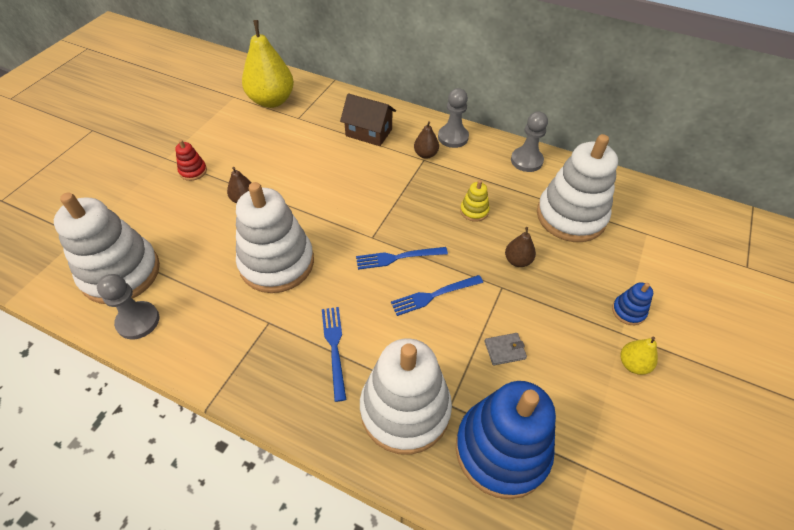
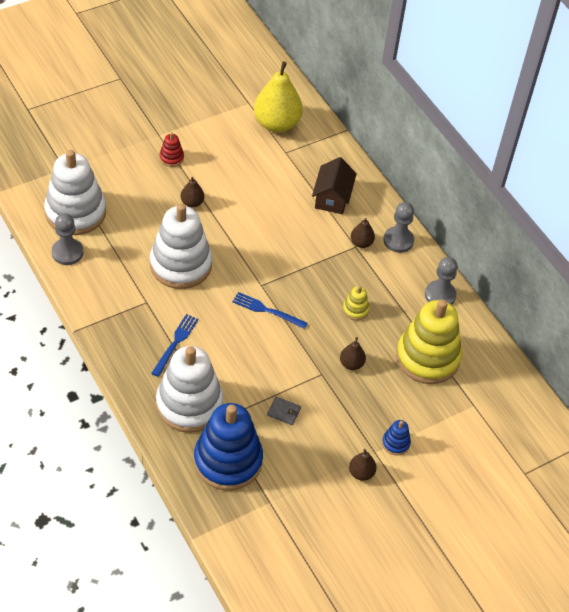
camera: 30 degrees right, 0 degrees up
brown house [340,93,396,146] -> brown house turned 45 degrees clockwise [312,157,357,214]
blue fork [391,275,483,316] -> none
white stacking toy [537,134,618,242] -> yellow stacking toy [396,300,462,384]
yellow pear [621,337,658,375] -> brown pear [349,449,377,481]

